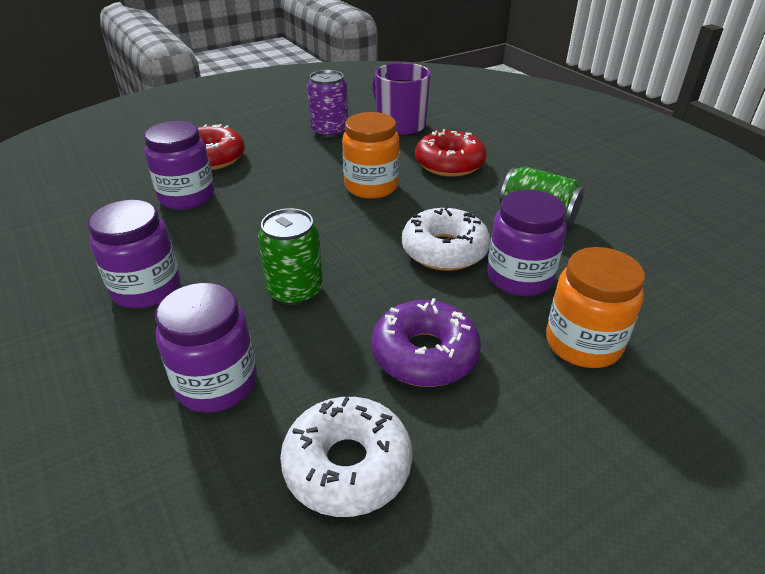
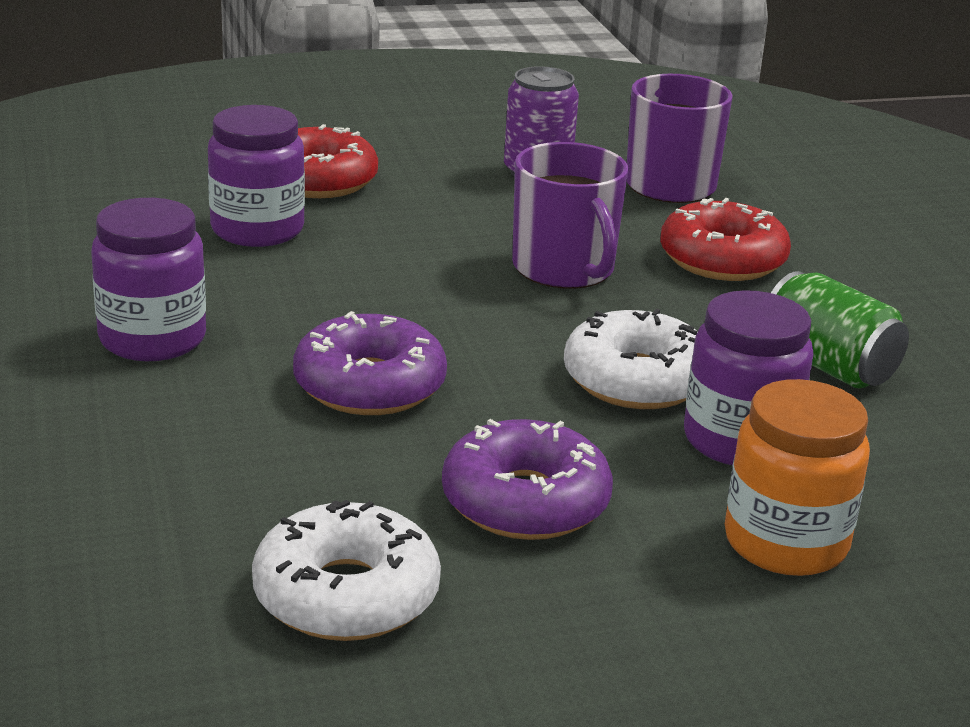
camera: 15 degrees right, 10 degrees down
purple jar [155,282,257,413] -> none
green can [258,208,323,306] -> purple donut [293,311,447,415]
orange jar [342,112,400,199] -> purple mug [512,142,628,289]

